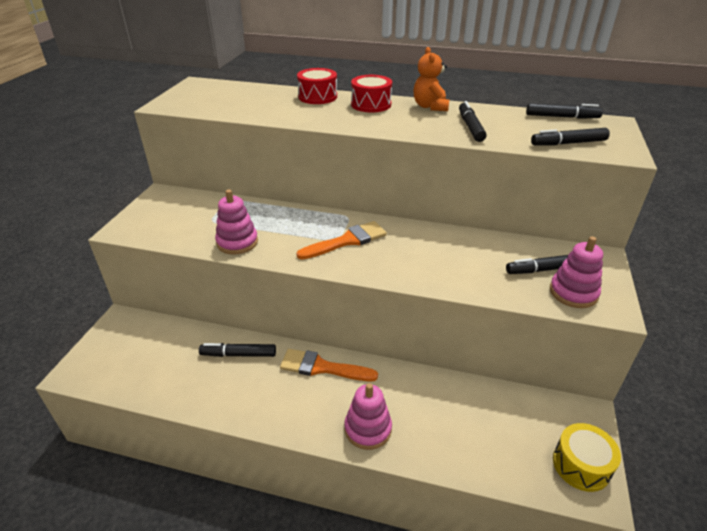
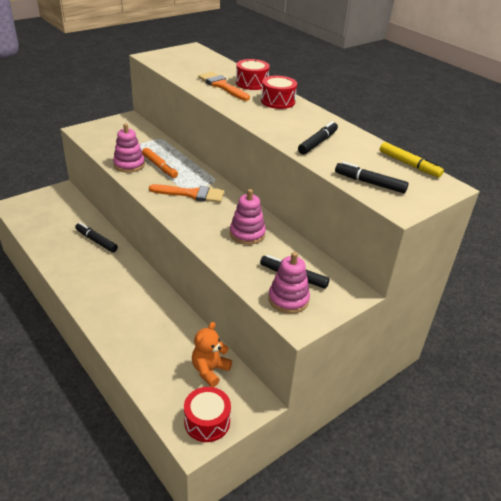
camera: 35 degrees right, 0 degrees up
orange brush [280,349,378,381] -> orange brush moved to [198,72,250,101]
pink stacking toy [344,383,392,450] -> pink stacking toy moved to [230,189,266,245]
orange teddy bear [414,47,449,111] -> orange teddy bear moved to [192,322,232,387]
black marker [526,103,603,119] -> yellow marker [380,142,444,177]
yellow drum [553,423,621,492] -> red drum [184,387,231,442]
none -> orange marker [142,148,178,178]

